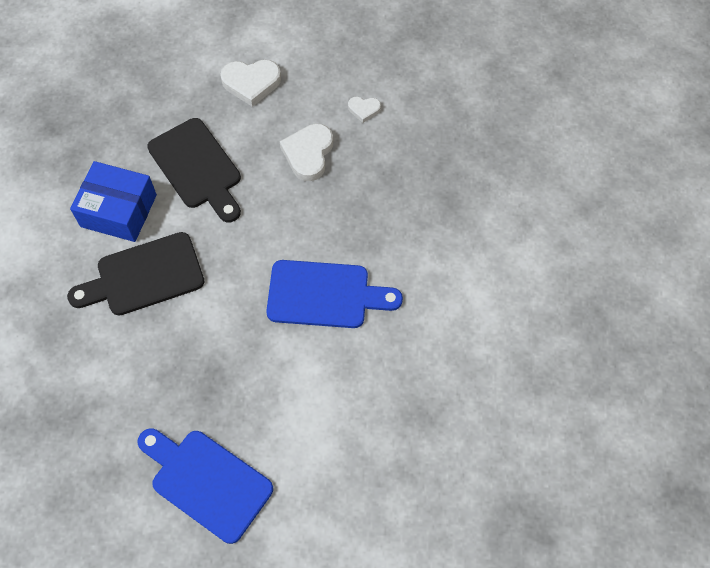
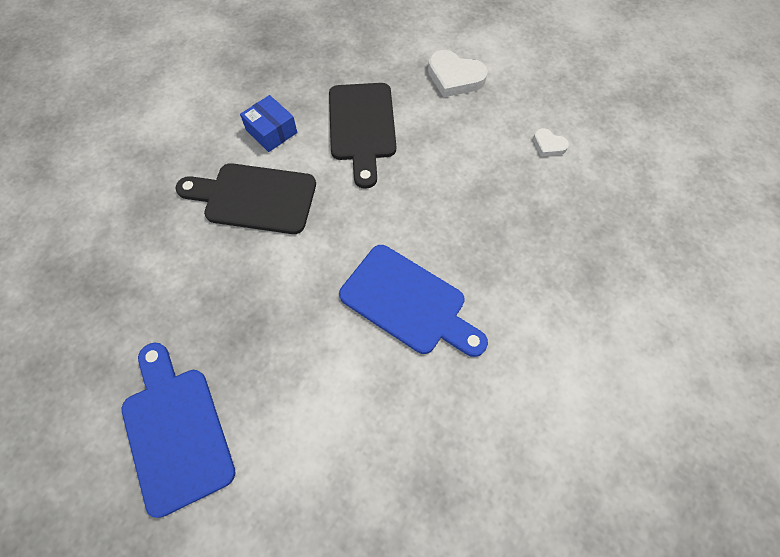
camera: 30 degrees right, 0 degrees up
blue box [70,161,157,242] -> blue box [240,95,297,152], size x0.63
white heart [280,123,333,181] -> none

